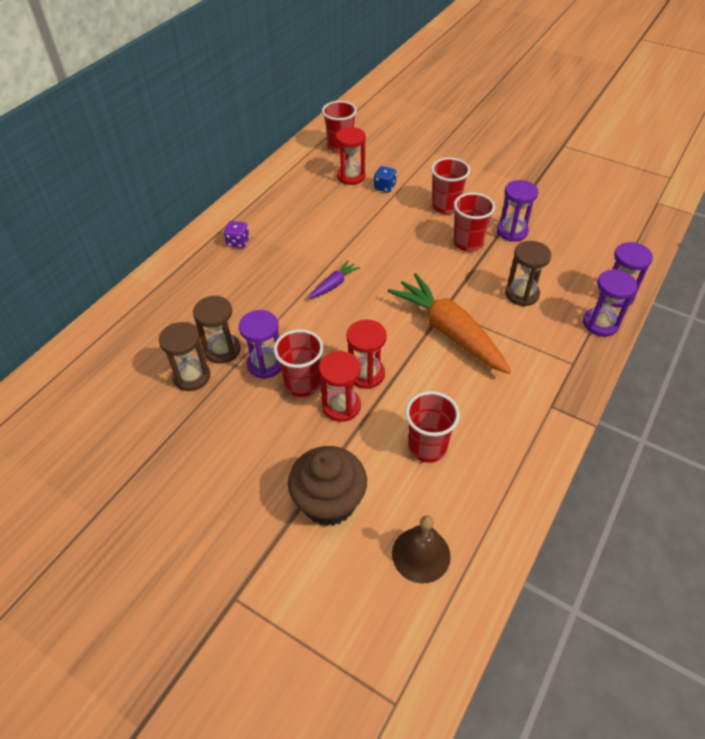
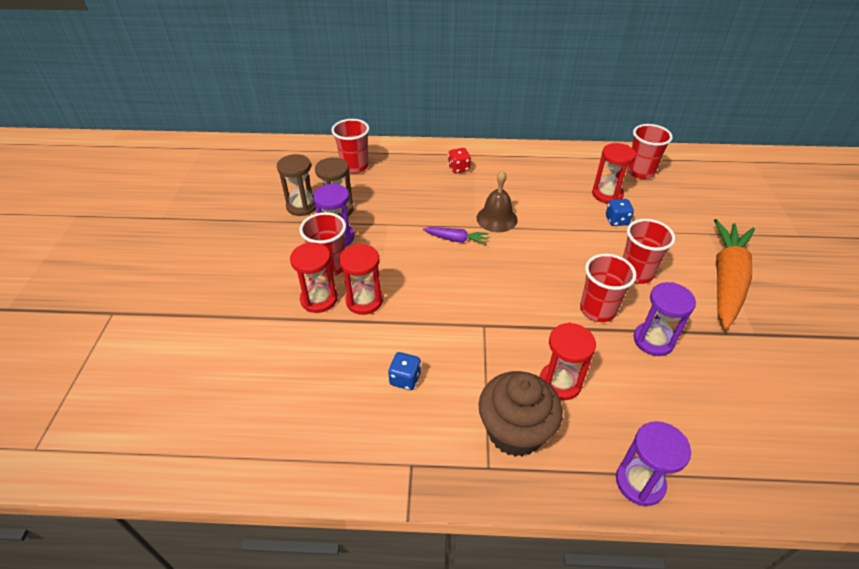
camera: 60 degrees right, 5 degrees down
purple dice [224,221,250,248] -> red dice [448,148,471,173]
brown cupcake [288,446,367,526] -> brown cupcake moved to [478,371,563,457]
orange carrot [387,273,511,374] -> orange carrot moved to [714,219,755,329]
brown bell [392,515,451,583] -> brown bell moved to [476,170,518,232]
red cup [405,391,460,463] -> red cup moved to [331,119,369,174]
brown hourglass [505,241,551,307] -> red hourglass [540,323,596,400]
purple hourglass [583,269,637,337] -> none
none -> blue dice [388,352,421,390]

